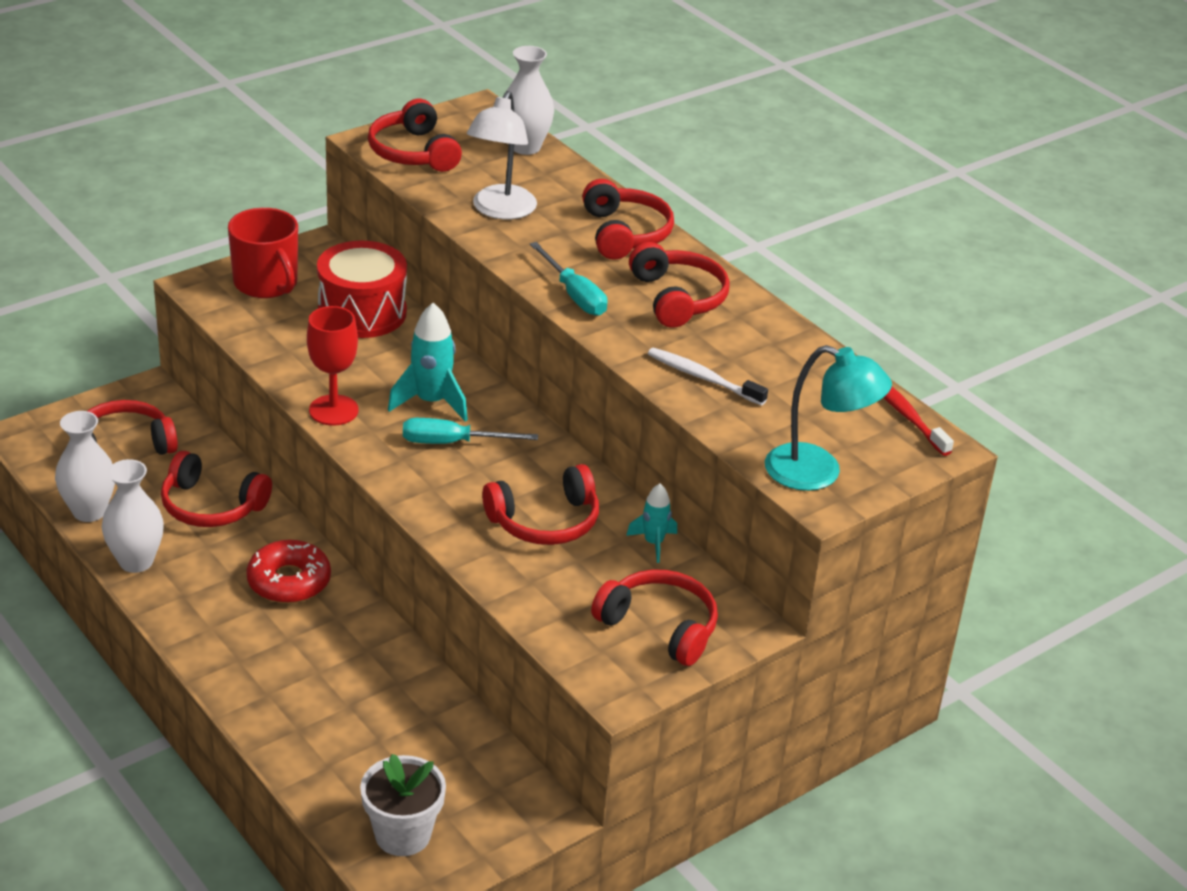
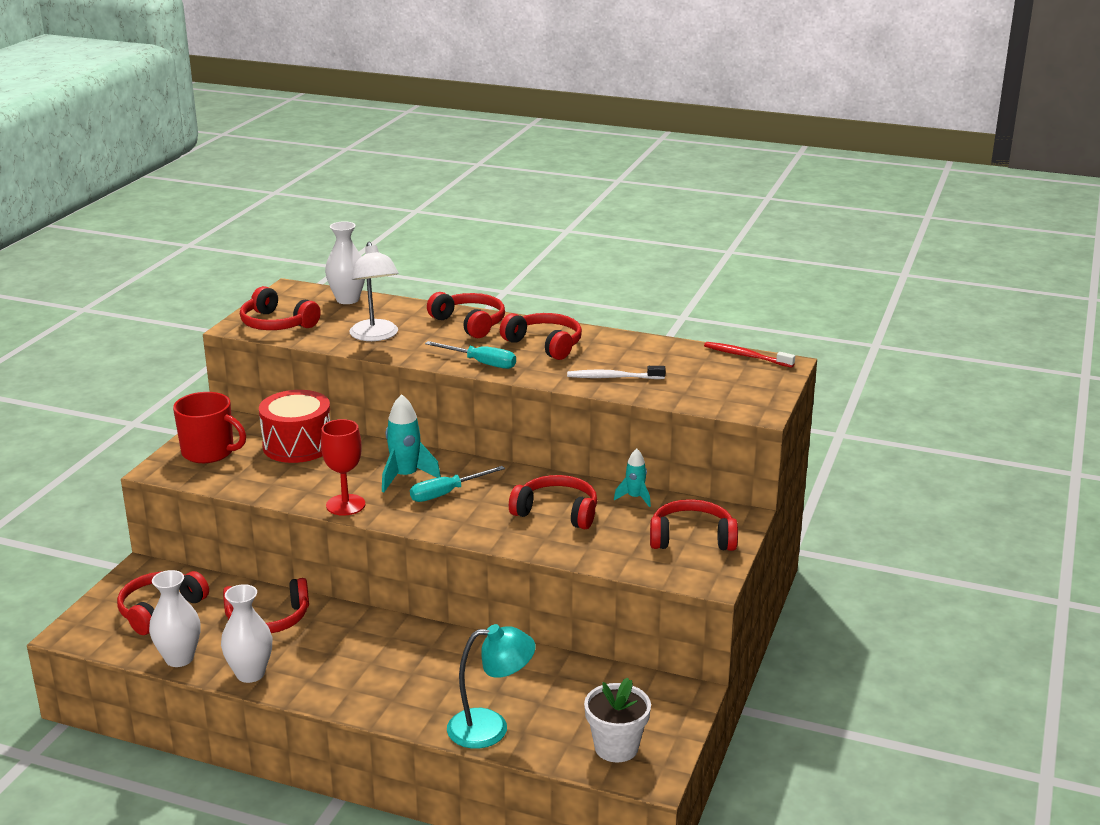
camera: 30 degrees left, 10 degrees down
red donut [246,540,331,603] -> none
red headphones [482,464,599,545] -> red headphones turned 105 degrees counterclockwise [509,475,597,529]
turquoise lamp [765,345,892,491] -> turquoise lamp moved to [447,624,536,749]

